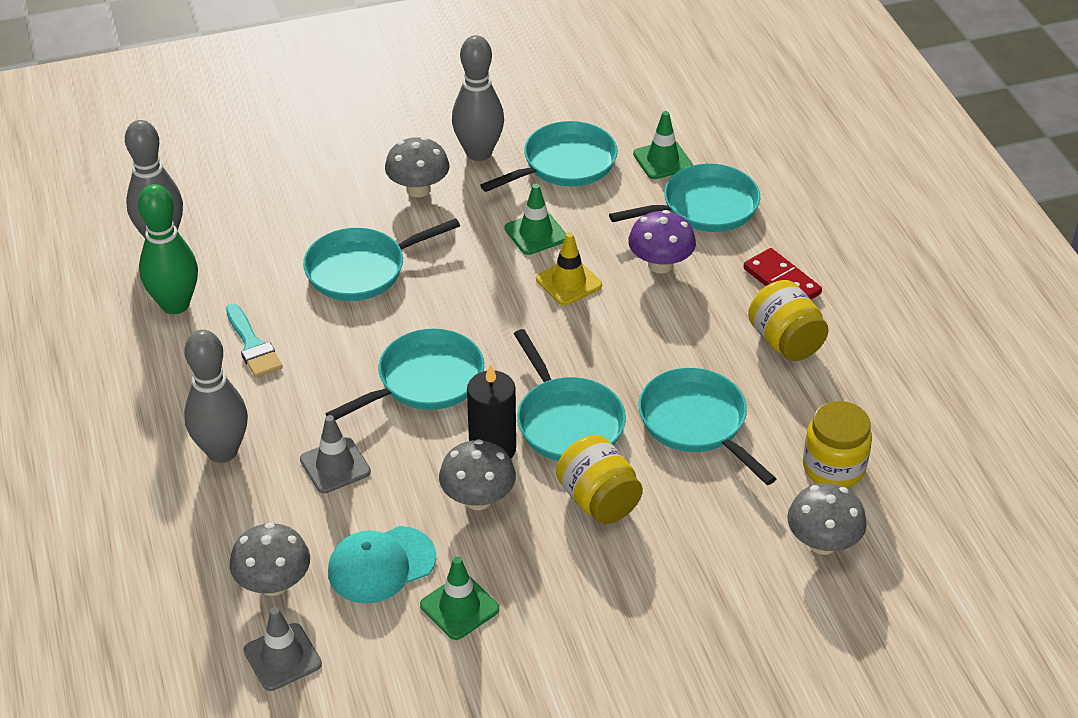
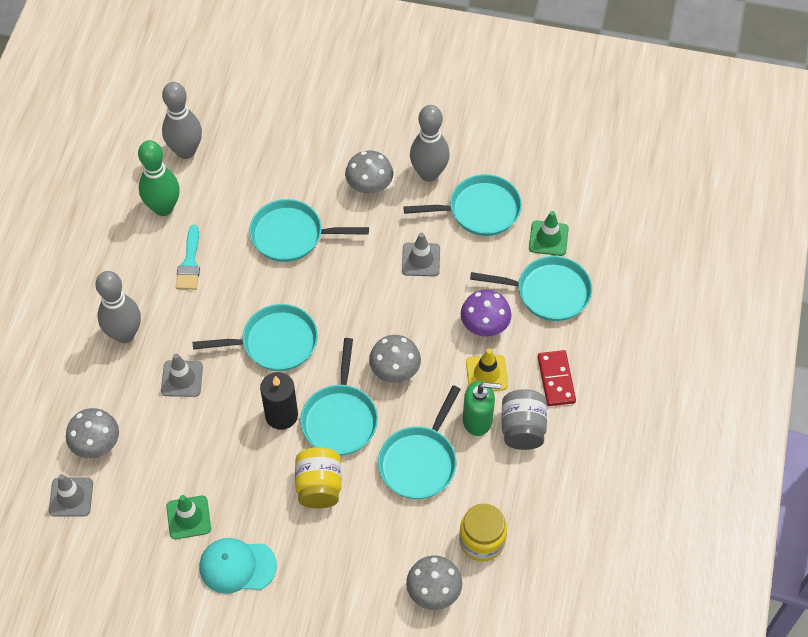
camera: 30 degrees right, 15 degrees up
turquoise cap [328,526,436,604] -> turquoise cap moved to [199,538,277,594]
grey mushroom [439,439,516,510] -> grey mushroom moved to [369,335,421,383]
green traffic cone [505,184,566,255] -> grey traffic cone [402,233,440,276]
yellow traffic cone [536,232,602,305] -> yellow traffic cone moved to [466,348,508,391]
turquoise pan [639,368,776,485] -> turquoise pan turned 150 degrees counterclockwise [378,385,461,499]
yellow jar [748,280,829,361] -> grey jar [502,389,547,450]
none -> green soap dispenser [463,381,501,436]

